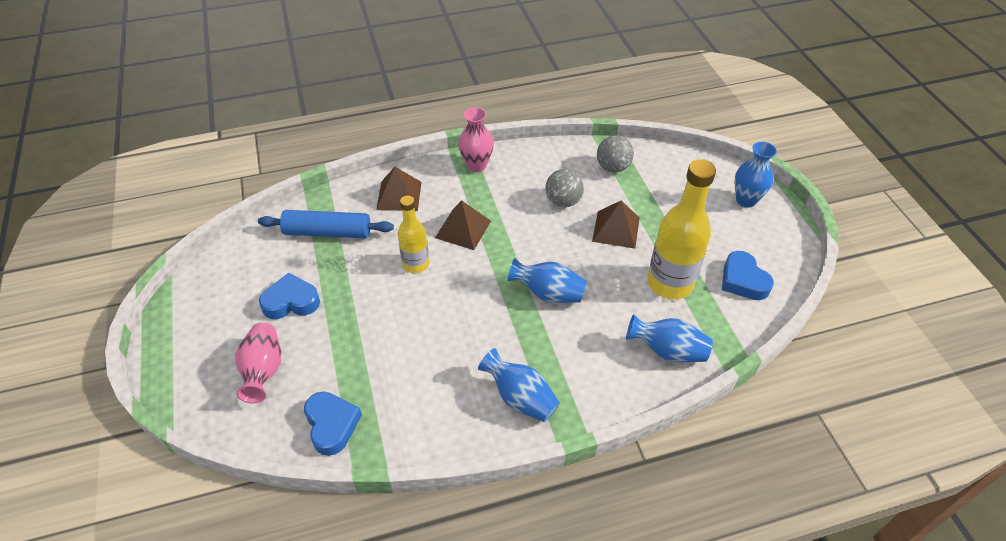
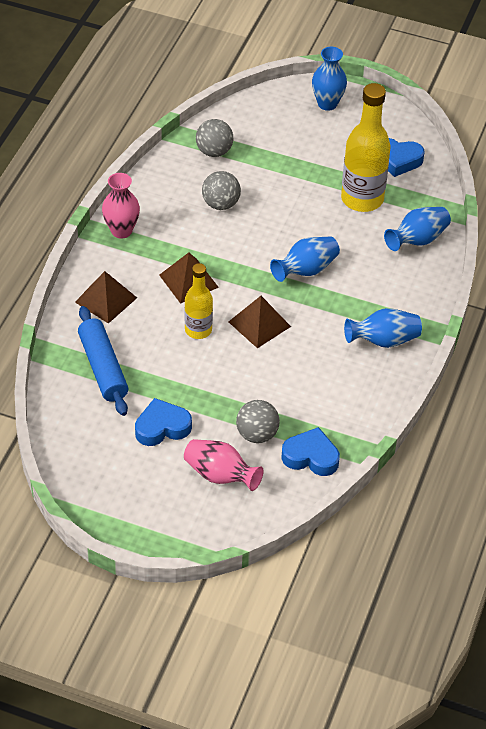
camera: 55 degrees left, 0 degrees up
blue rolling pin [258,210,394,238] -> blue rolling pin turned 60 degrees counterclockwise [78,306,129,416]
blue heart [259,273,320,319] -> blue heart turned 45 degrees clockwise [135,398,192,446]
brown pyramid [592,200,640,249] -> brown pyramid moved to [229,296,291,348]
none -> grey ball [236,400,280,443]

